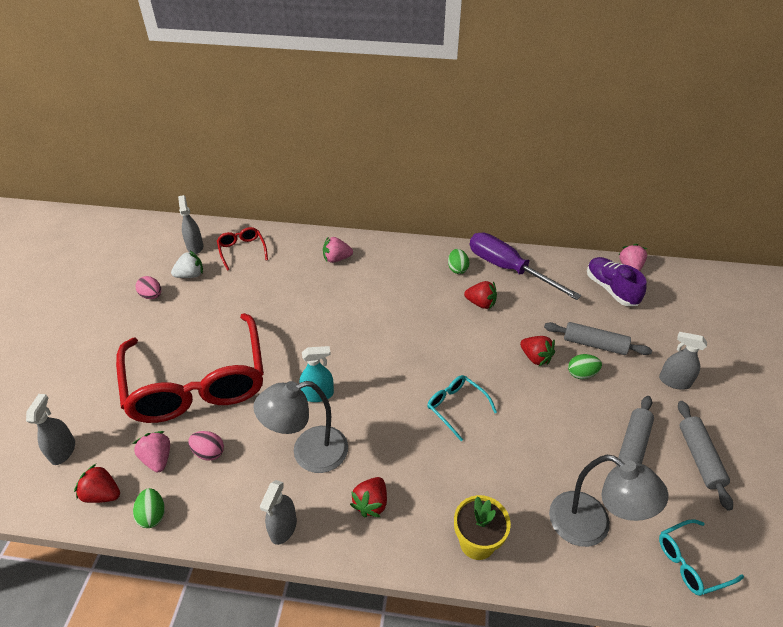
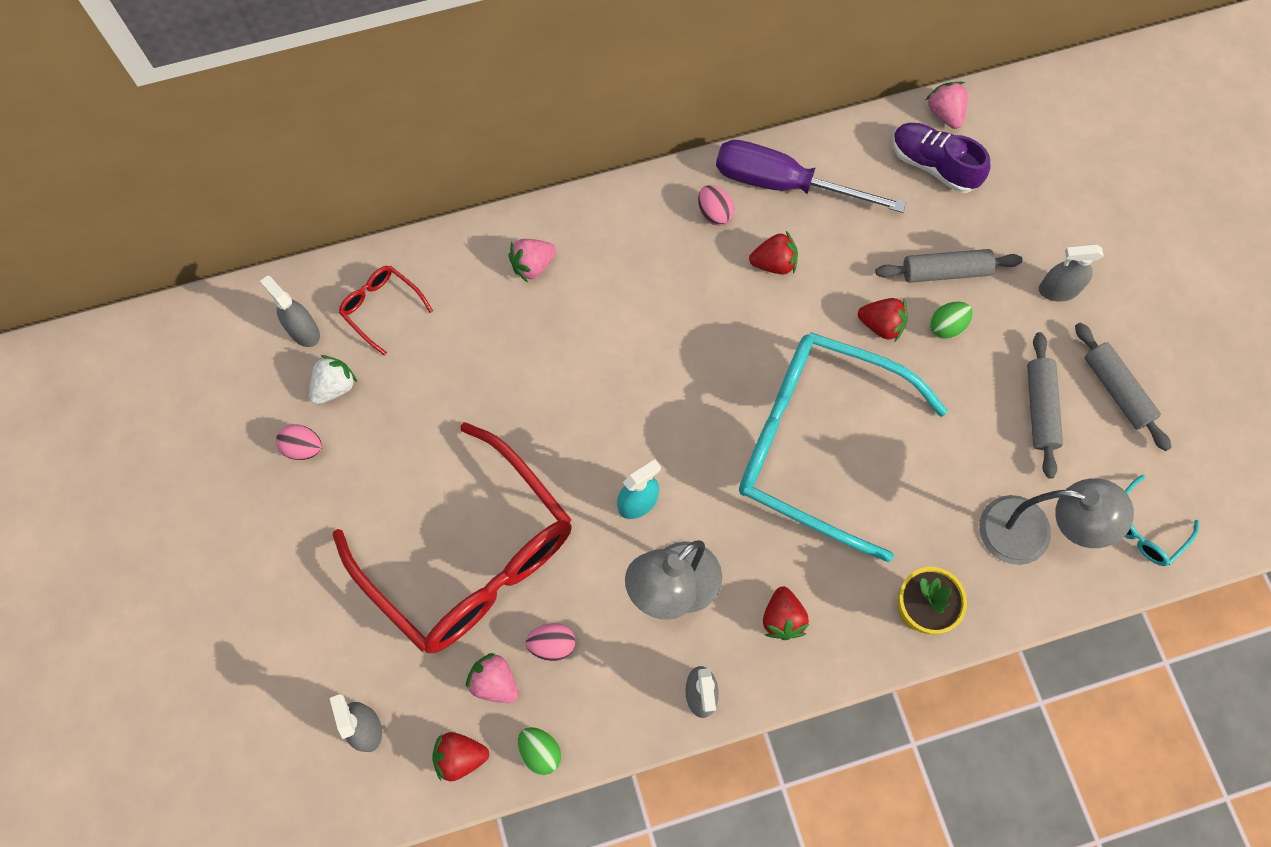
camera: 25 degrees left, 25 degrees up
turquoise glasses [427,375,497,441] -> turquoise glasses [739,332,948,562], size x2.49
green egg [448,249,469,274] -> pink egg [698,185,734,226]

